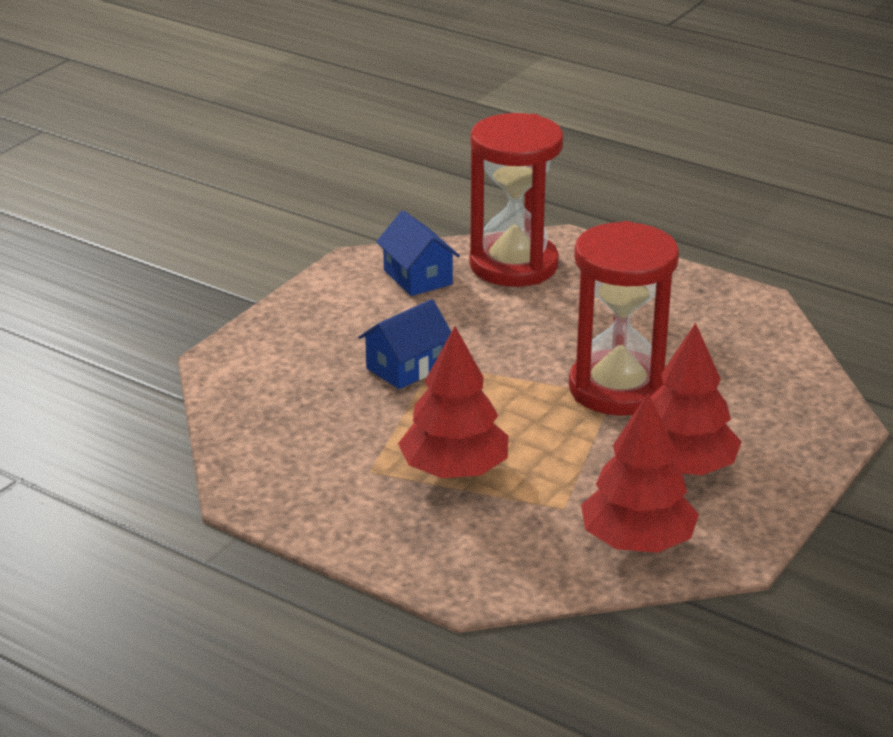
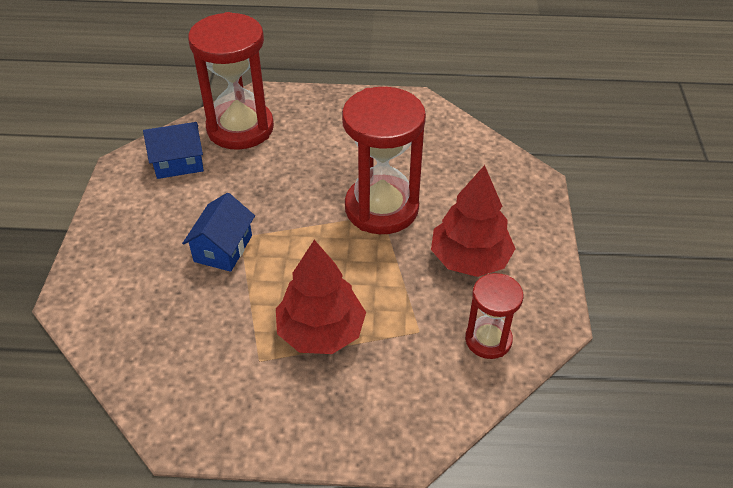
camera: 30 degrees left, 15 degrees up
blue house [376,211,460,296] -> blue house turned 45 degrees counterclockwise [143,122,204,179]
red tree [581,393,699,553] -> red hourglass [465,273,524,359]

